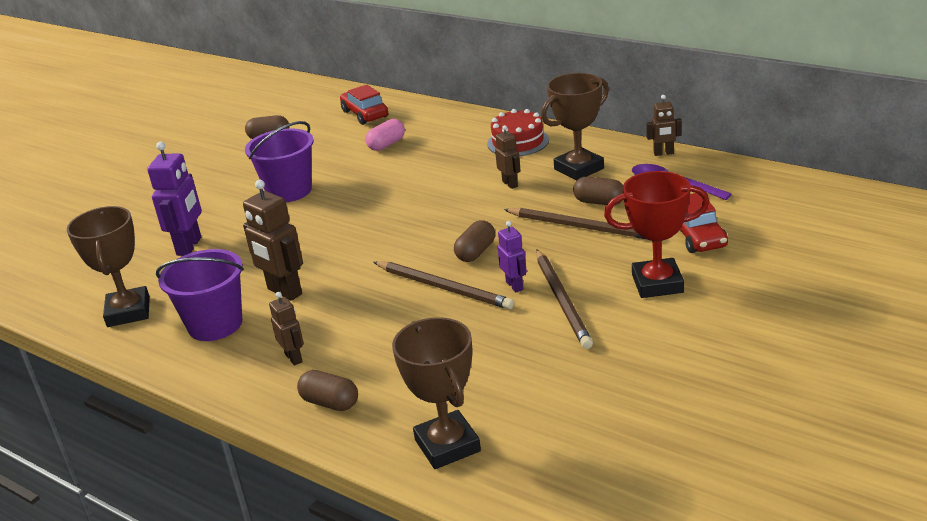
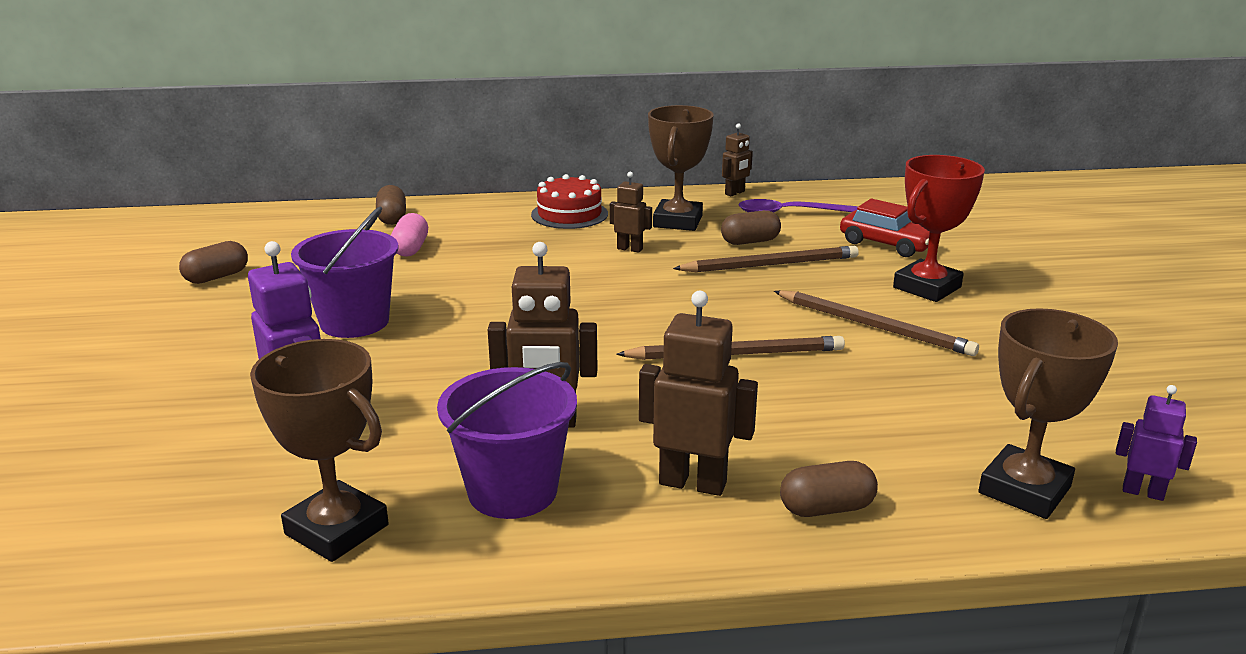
camera: 45 degrees left, 5 degrees down
brown robot [269,292,304,366] -> brown robot [639,291,758,496], size x1.74
red car [340,85,388,125] -> none
brown trophy [392,317,481,469] -> brown trophy turned 75 degrees counterclockwise [978,308,1118,519]
brown capsule [454,220,495,262] -> brown capsule moved to [376,185,406,225]
purple robot [498,221,527,292] -> purple robot moved to [1116,385,1197,501]

